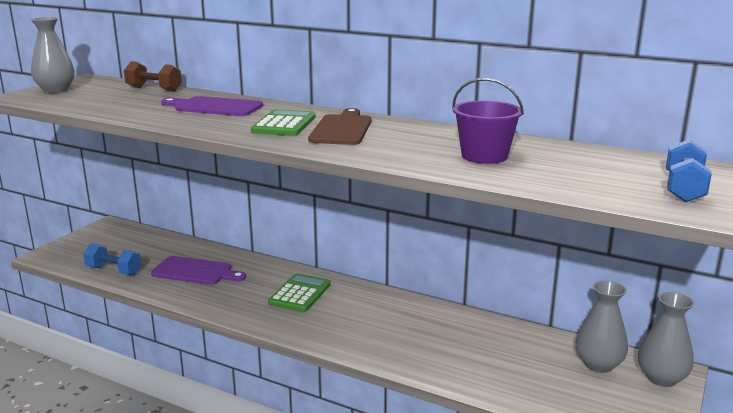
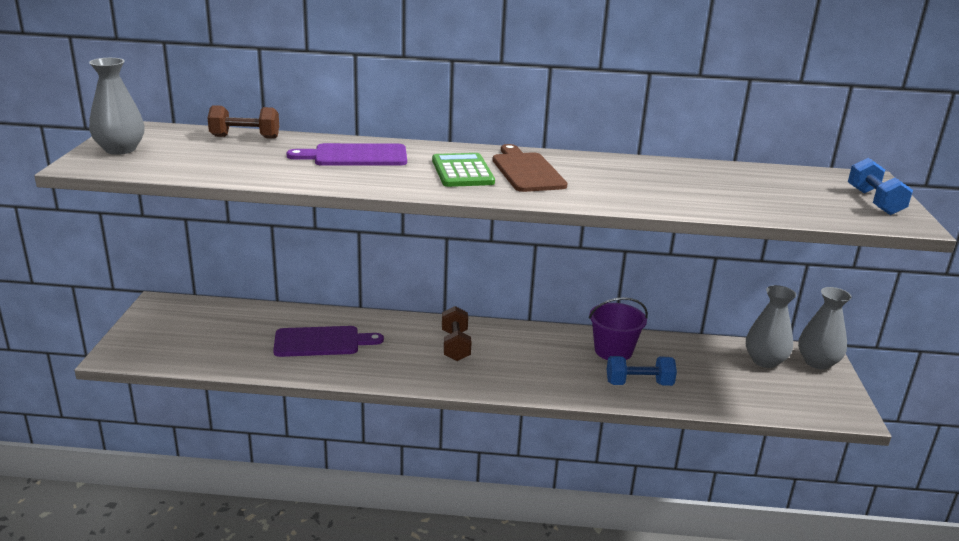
camera: 25 degrees left, 5 degrees up
blue dumbbell [83,244,142,275] -> blue dumbbell moved to [607,356,677,386]
green calculator [268,273,331,312] -> brown dumbbell [442,306,472,361]
purple bucket [452,78,524,164] -> purple bucket moved to [589,297,648,360]

